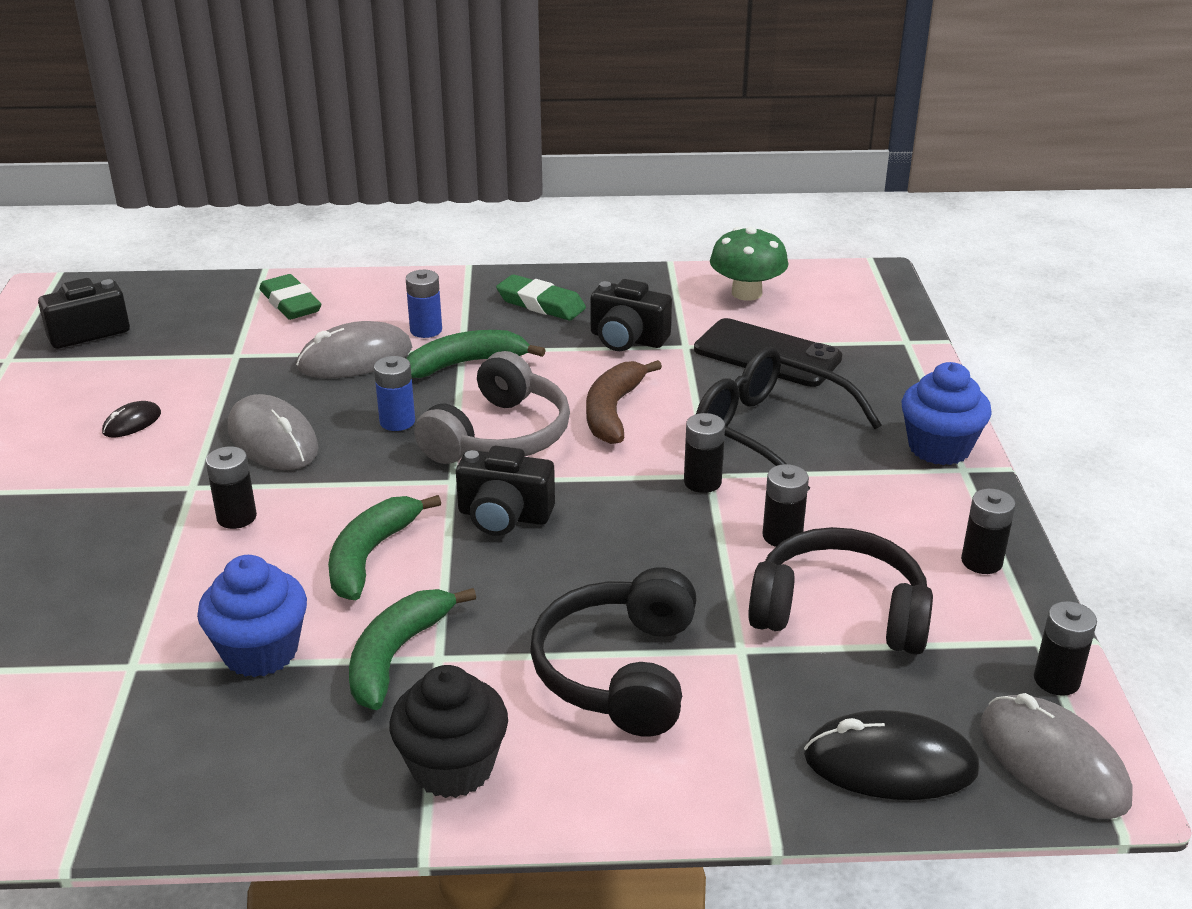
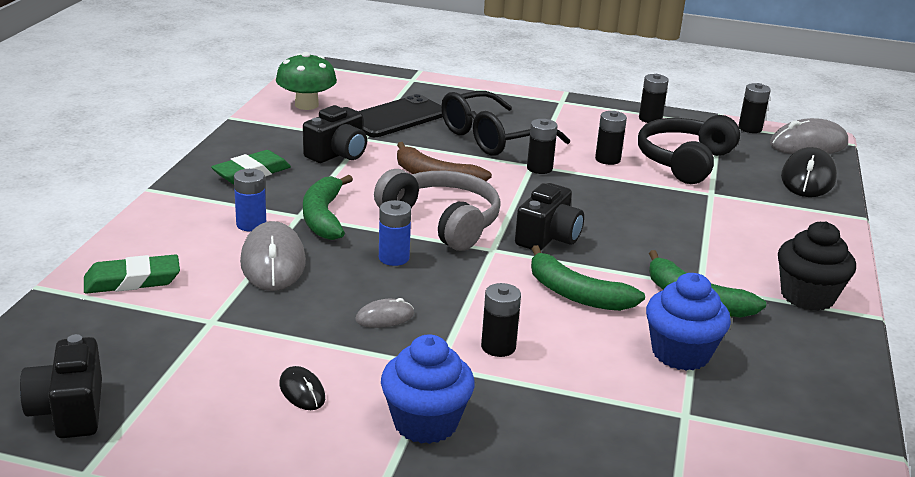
camera: 75 degrees left, 5 degrees down
grey mouse [228,394,318,470] -> grey mouse [355,298,414,328], size x0.51
black headphones [530,567,697,737] -> none
blue cupcake [902,362,992,465] -> blue cupcake moved to [381,334,475,444]

